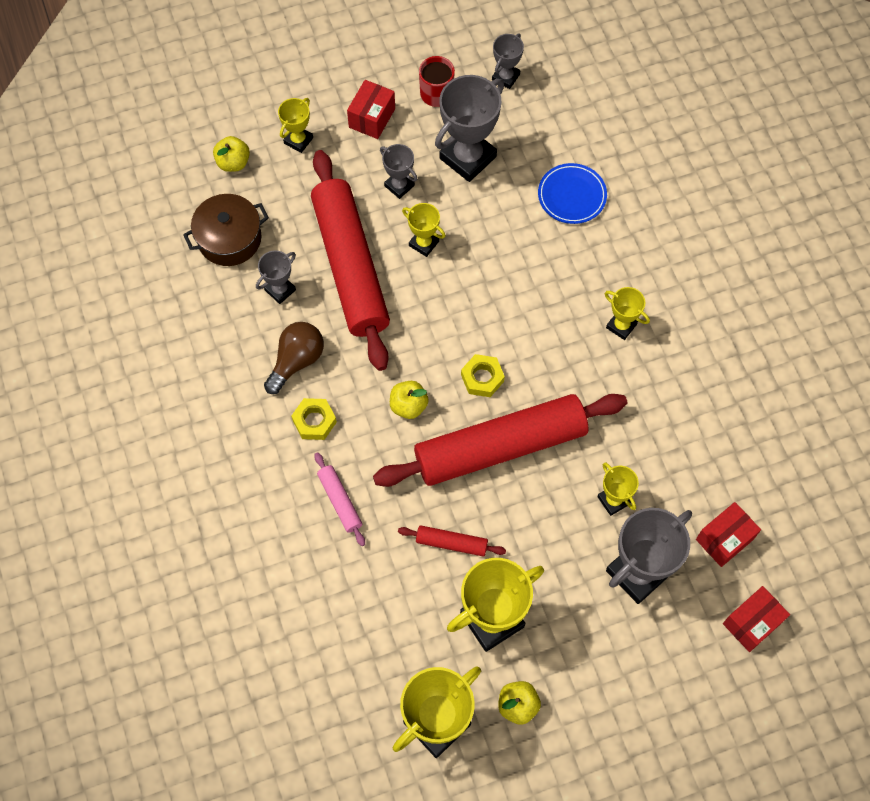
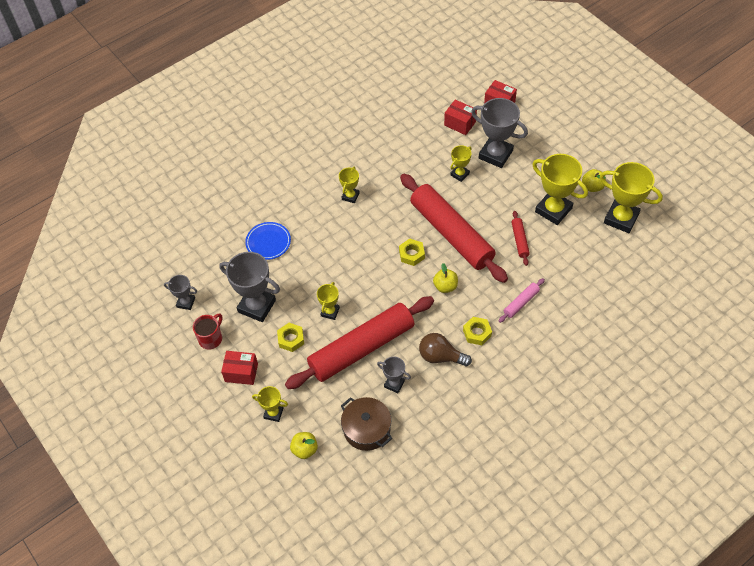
camera: 105 degrees left, 10 degrees down
grey trophy [380,144,417,199] -> yellow nut [277,323,304,352]

